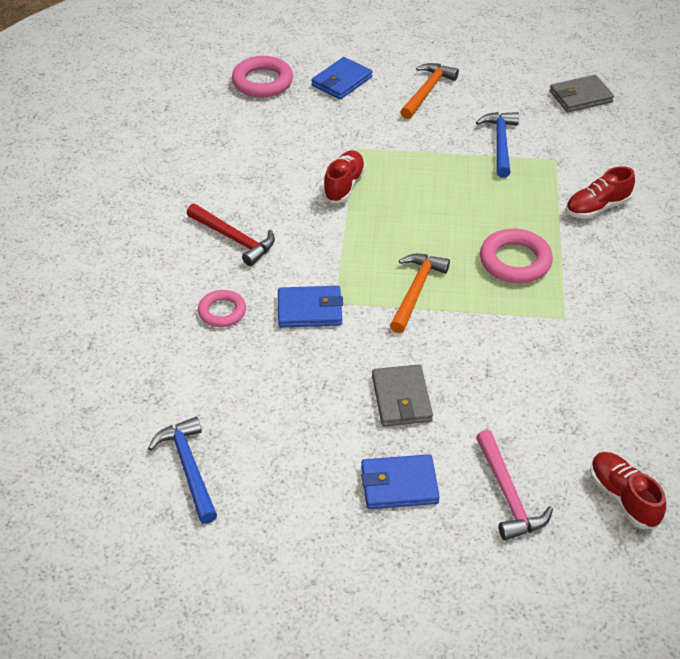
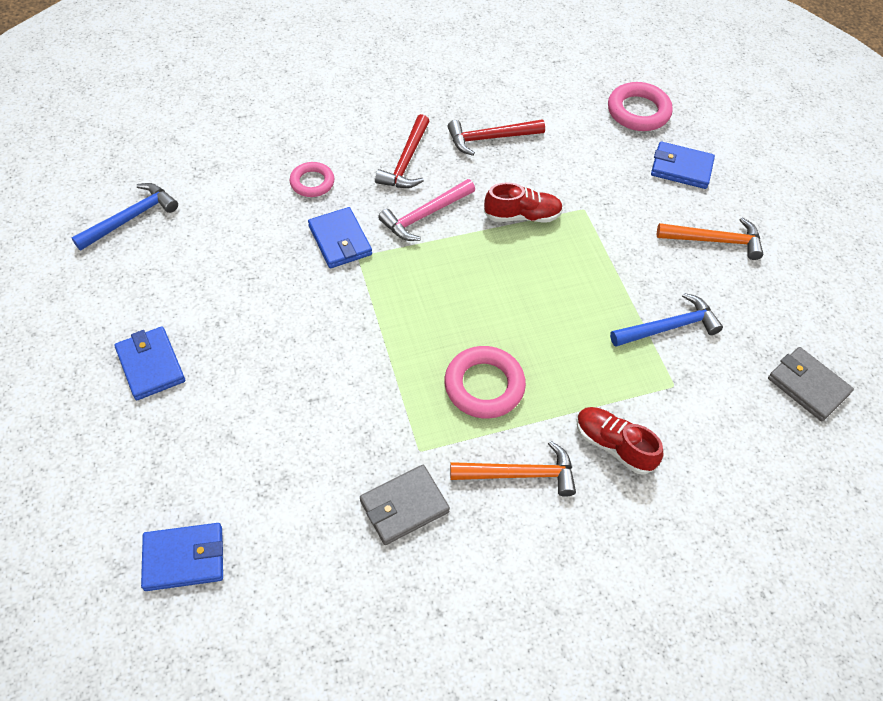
camera: 65 degrees right, 10 degrees up
grey wallet [372,365,433,427] -> grey wallet moved to [360,465,450,545]
orange hammer [390,254,450,333] -> orange hammer moved to [450,441,576,497]
pink hammer [476,430,553,540] -> pink hammer moved to [378,179,475,241]
red shoe [590,452,666,529] -> blue wallet [141,523,223,591]
none -> red hammer [448,120,545,156]

